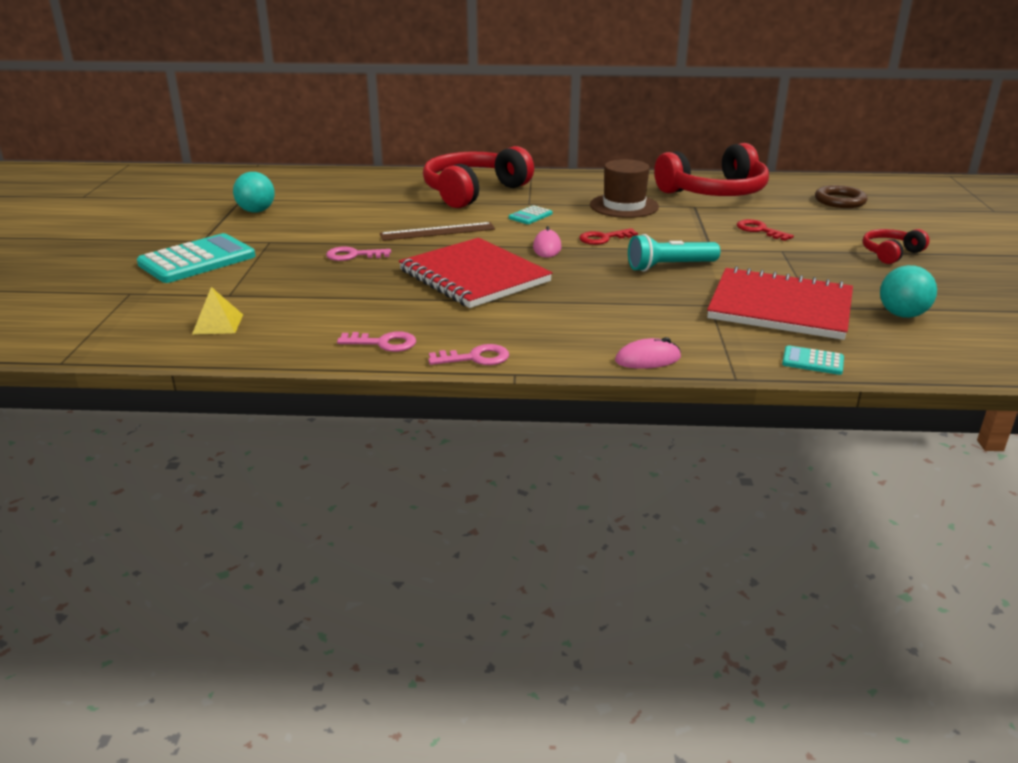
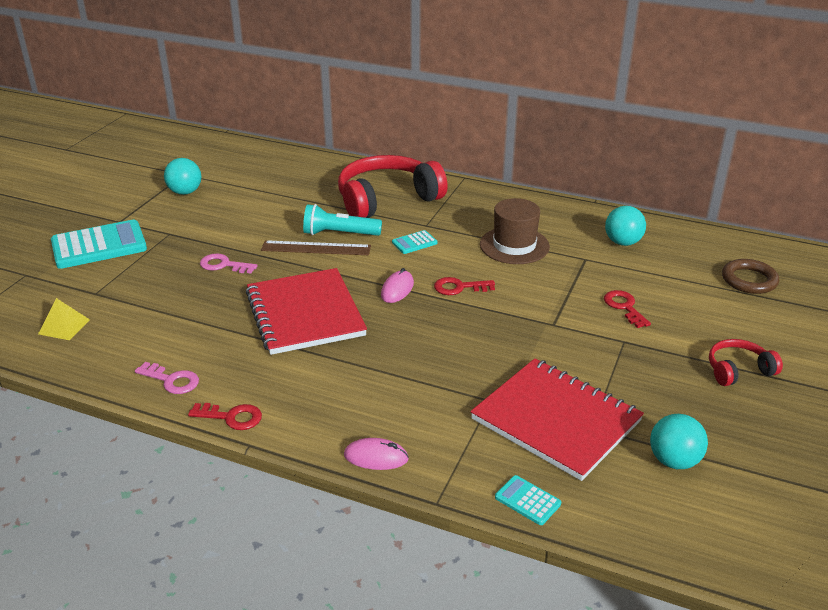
camera: 20 degrees right, 5 degrees up
pink key [428,344,509,365] -> red key [188,403,262,430]
turquoise flashlight [628,234,720,272] -> turquoise flashlight moved to [303,204,382,236]
red headphones [654,143,769,196] -> turquoise ball [605,206,646,246]

